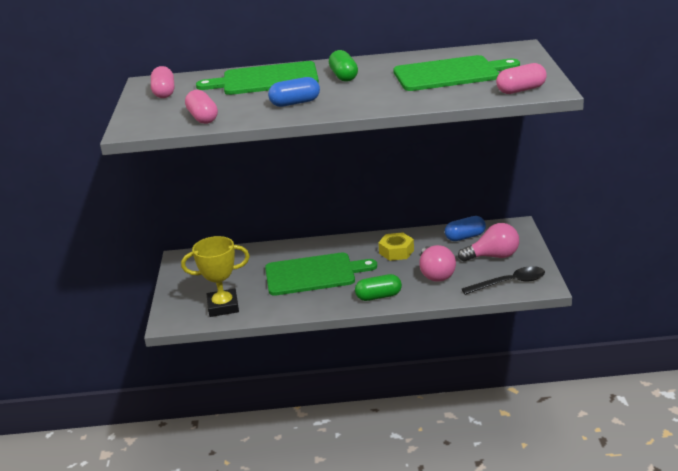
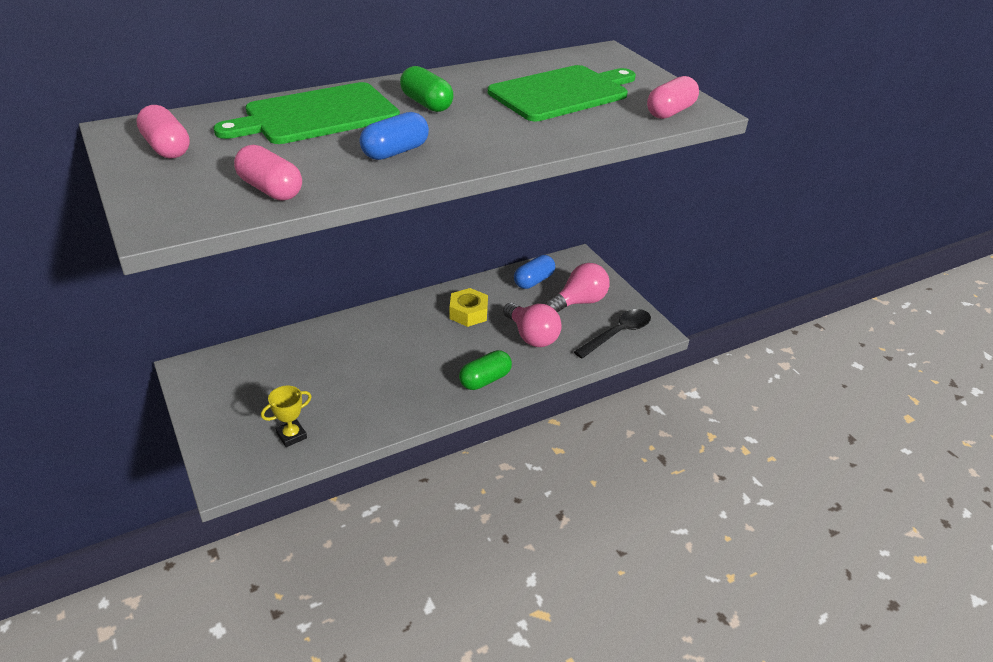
camera: 30 degrees left, 10 degrees up
yellow trophy [181,236,250,317] -> yellow trophy [261,386,312,447], size x0.57
green cutting board [265,252,377,296] -> none

